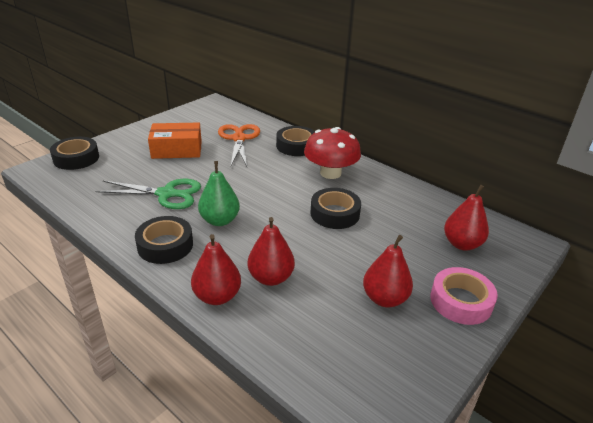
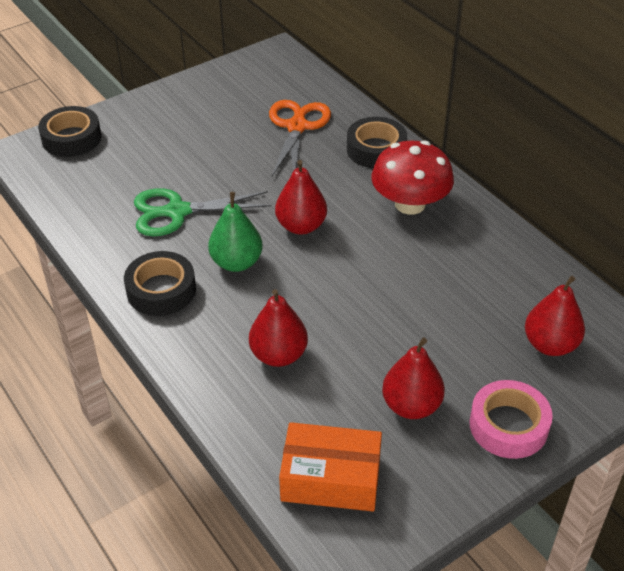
camera: 15 degrees right, 10 degrees up
green scissors [95,179,201,209] -> green scissors turned 150 degrees clockwise [134,188,272,236]
orange box [148,123,202,159] -> orange box moved to [279,422,382,511]
red pear [191,234,241,305] -> red pear moved to [275,160,327,234]
black tape [311,188,361,229] -> none

